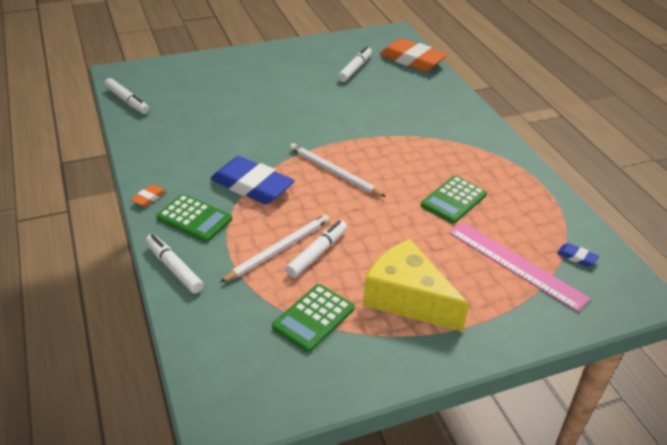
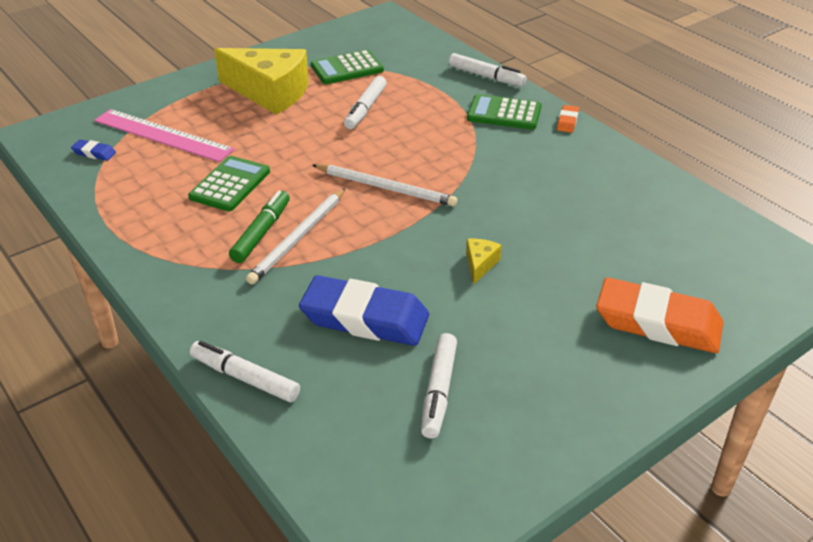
camera: 165 degrees right, 0 degrees up
white marker [104,78,149,114] -> white marker moved to [190,341,300,402]
blue eraser [211,156,294,204] -> blue eraser moved to [299,275,429,346]
white pencil [220,214,330,282] -> white pencil moved to [246,188,345,285]
green calculator [272,284,354,352] -> green calculator turned 135 degrees counterclockwise [311,50,384,84]
orange eraser [380,38,447,72] -> orange eraser moved to [596,277,723,353]
none -> green marker [229,190,290,263]
none -> yellow cheese [466,239,502,285]

